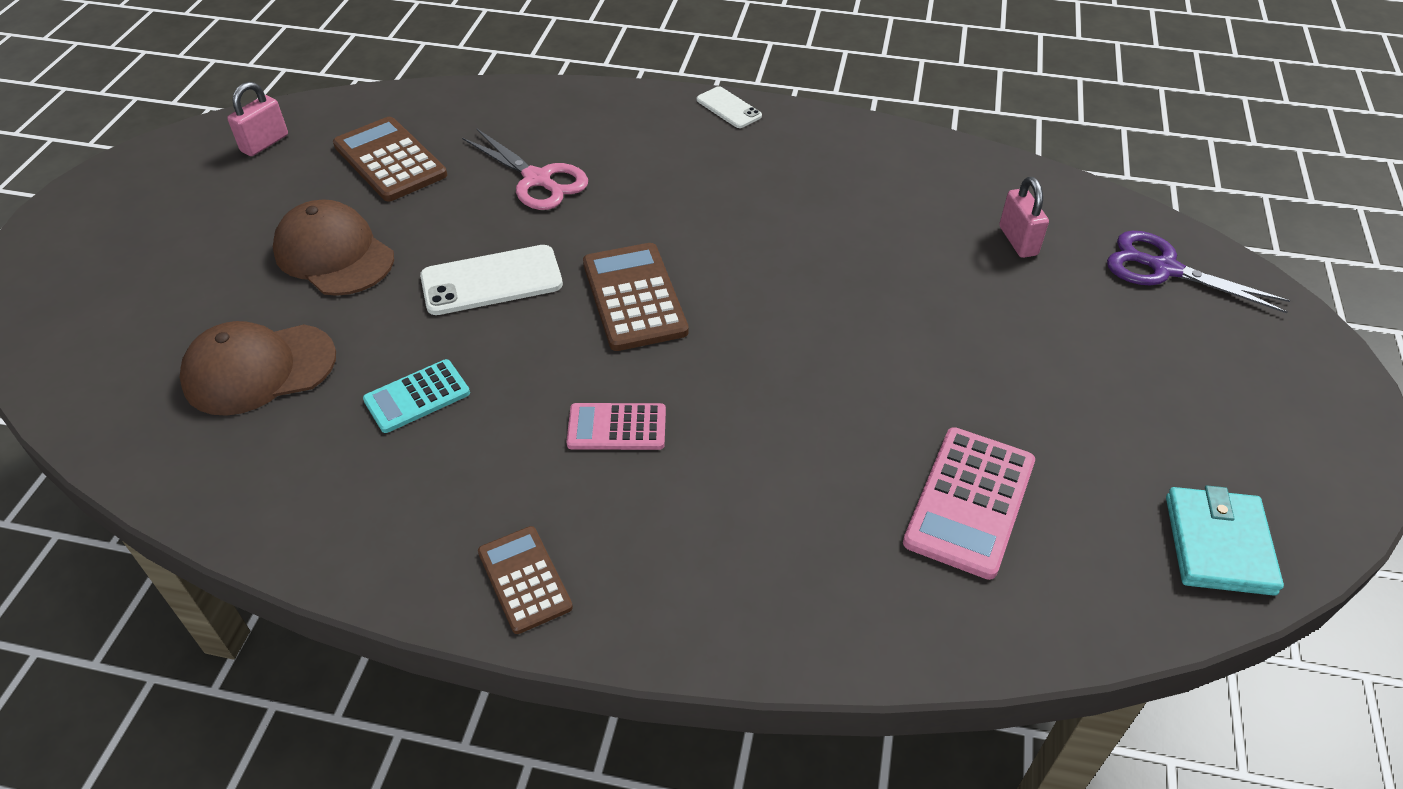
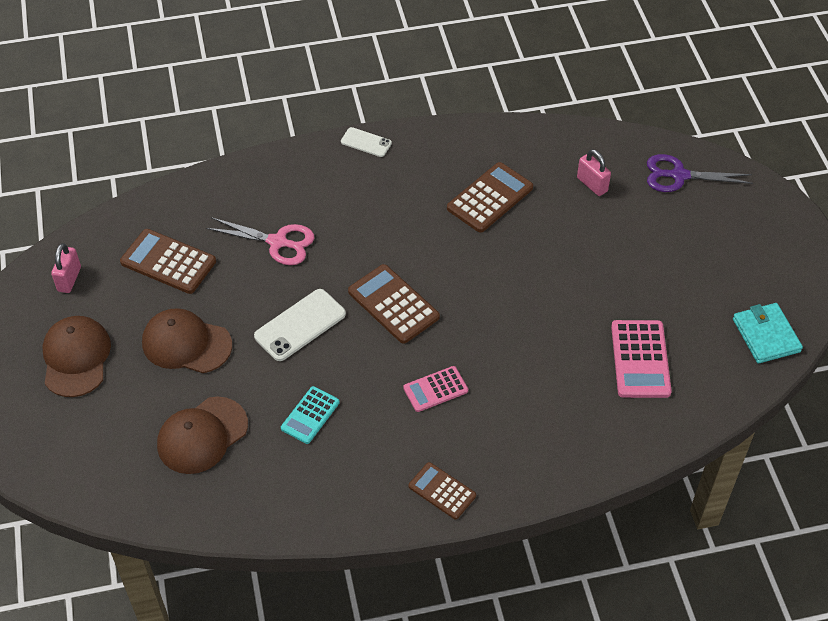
camera: 25 degrees left, 5 degrees up
none -> brown cap [42,316,111,397]
none -> brown calculator [447,162,533,233]

